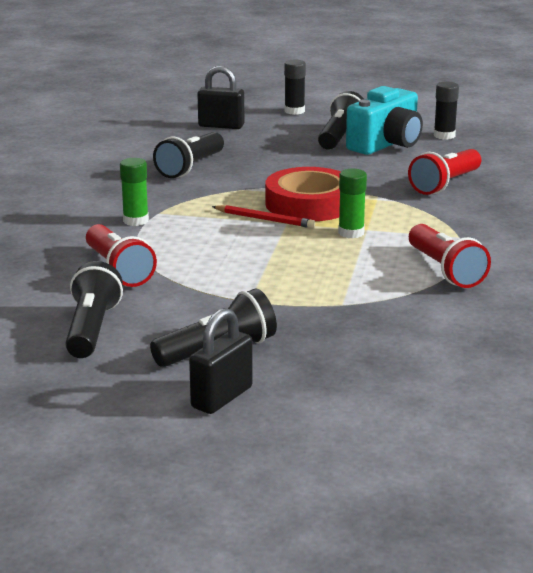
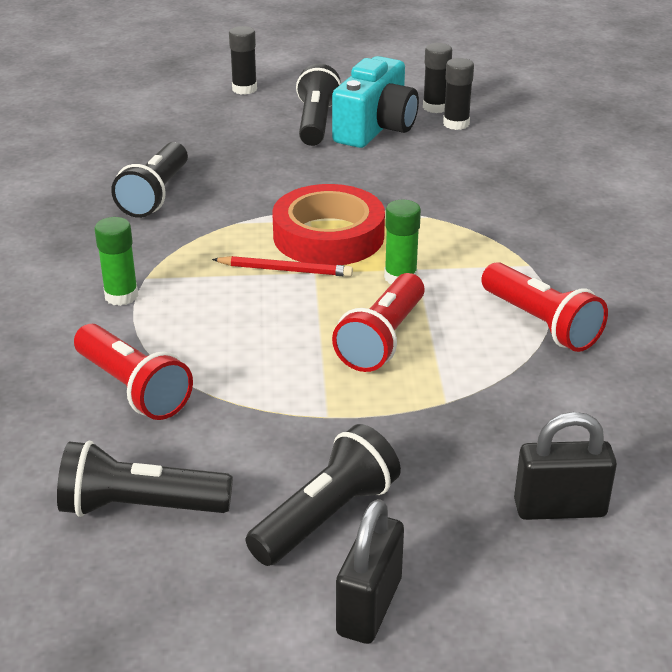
camera: 15 degrees left, 10 degrees up
black flashlight [65,261,123,358] -> black flashlight turned 75 degrees counterclockwise [57,440,233,517]
black padlock [197,66,244,129] -> black padlock moved to [514,412,617,520]
red flashlight [408,149,481,195] -> red flashlight moved to [332,273,425,372]
none -> black glue stick [443,58,474,130]

